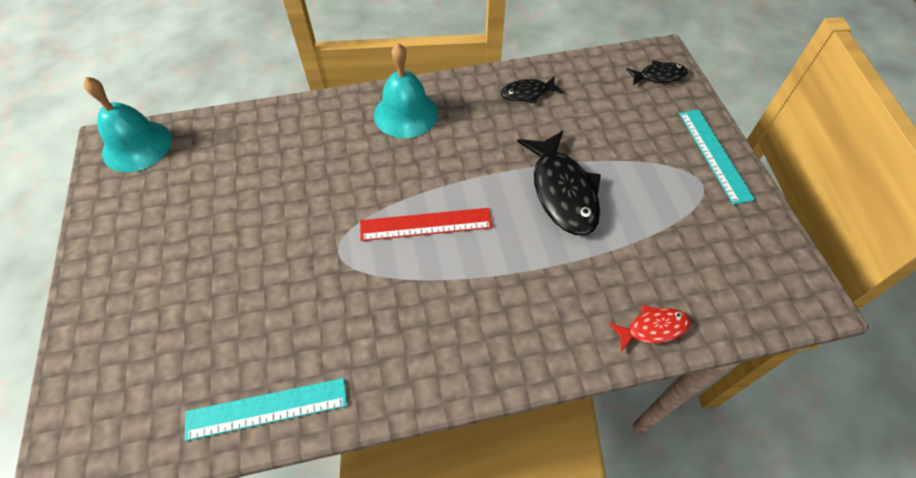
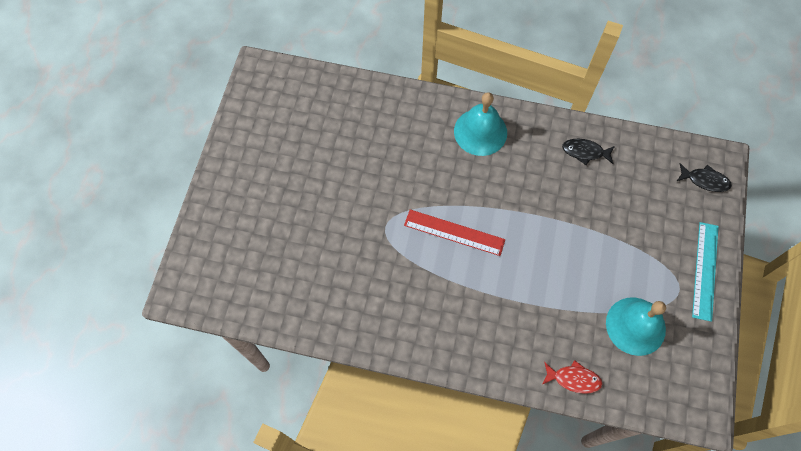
camera: 25 degrees right, 10 degrees up
turquoise bell [84,77,172,172] -> turquoise bell moved to [606,297,666,356]
turquoise ruler [184,378,347,441] -> none
black fish [517,131,601,236] -> none

